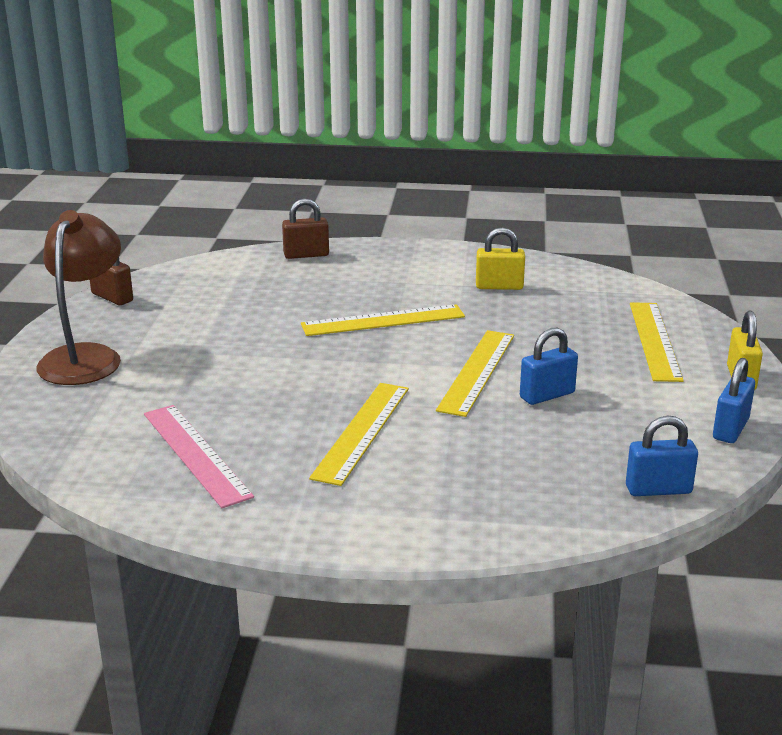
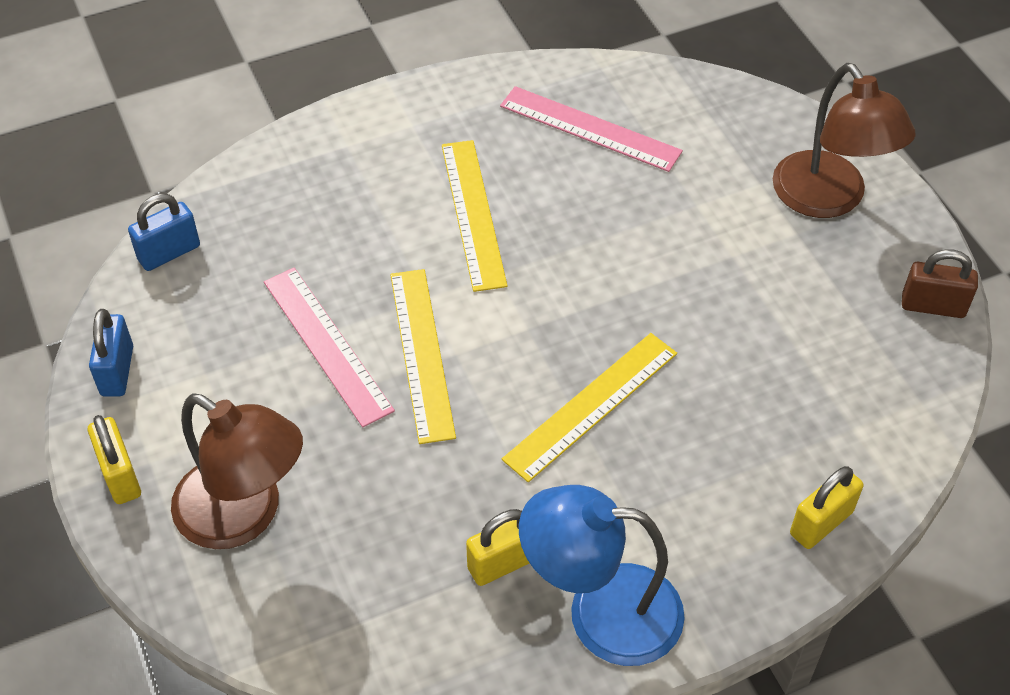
camera: 150 degrees right, 25 degrees up
brown padlock [282,198,329,259] -> yellow padlock [790,466,863,549]
blue padlock [520,328,578,405] -> pink ruler [264,268,395,427]
yellow ruler [630,302,684,382] -> brown lamp [171,393,303,549]
none -> blue lamp [519,485,685,666]

